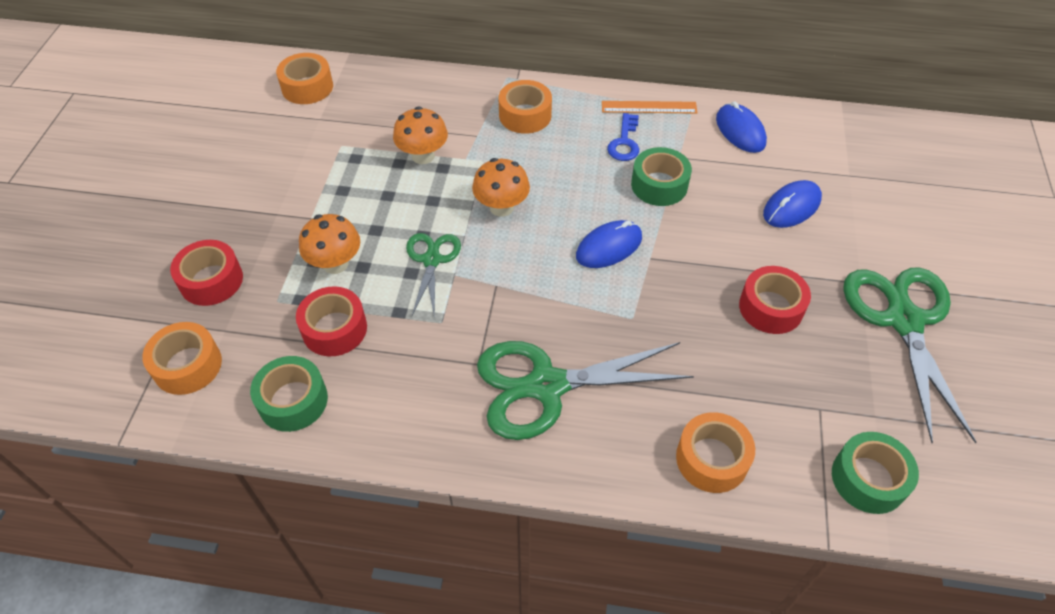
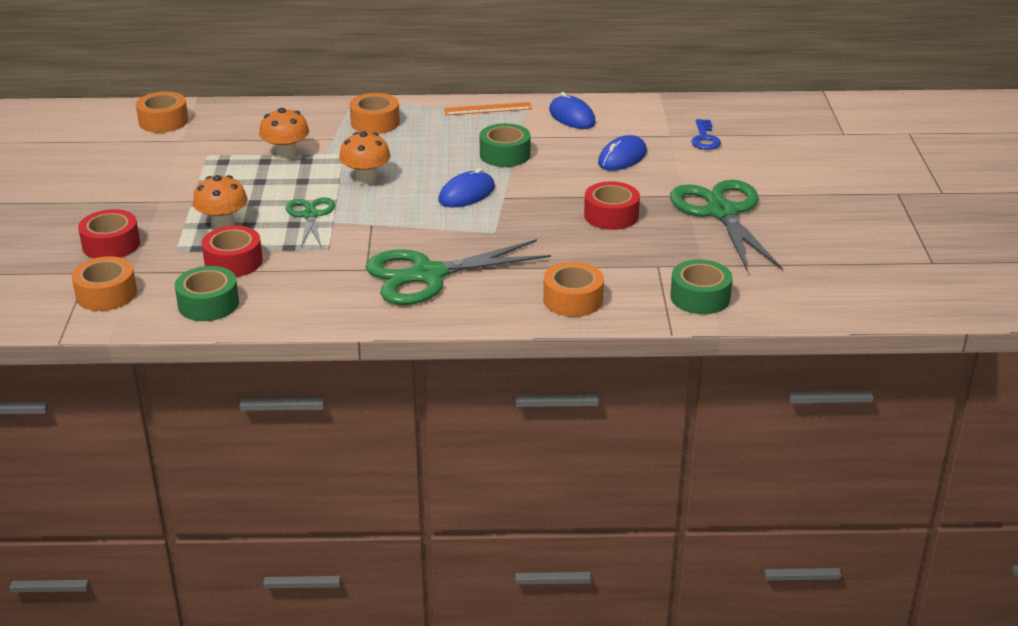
camera: 10 degrees left, 20 degrees down
blue key [607,113,639,161] -> blue key moved to [691,119,721,150]

